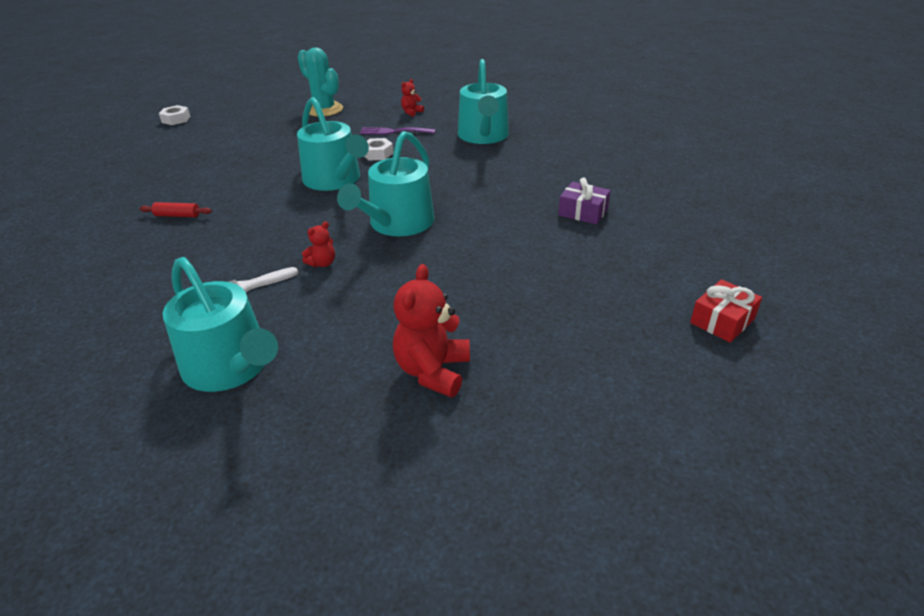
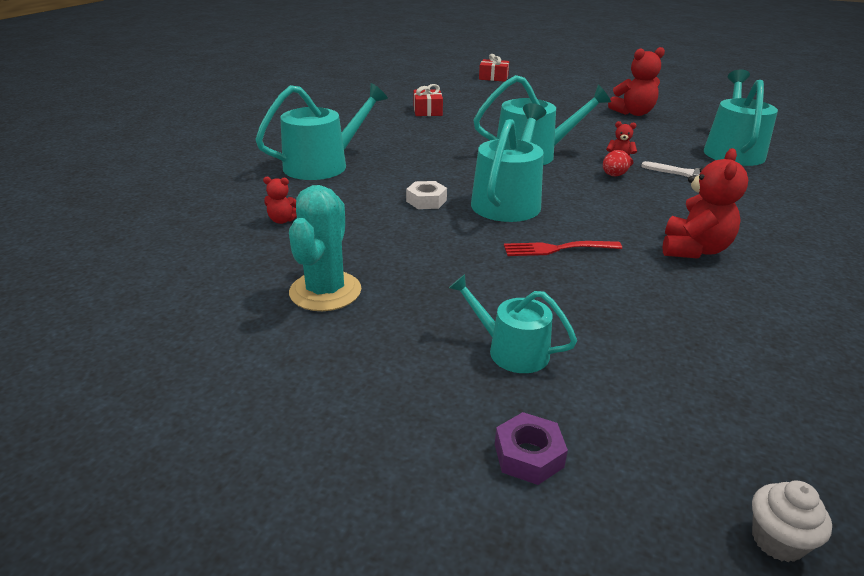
camera: 125 degrees left, 5 degrees down
red rolling pin [140,202,212,217] -> red teddy bear [663,148,748,258]
white nut [159,105,191,125] -> purple nut [495,412,568,485]
purple fork [360,127,436,135] -> none
purple gift [558,178,611,225] -> red gift [414,84,443,116]
none -> turquoise watering can [449,274,577,373]
none -> red fork [504,241,622,256]
none -> red egg [603,150,631,176]
none -> white cupcake [752,480,832,562]

